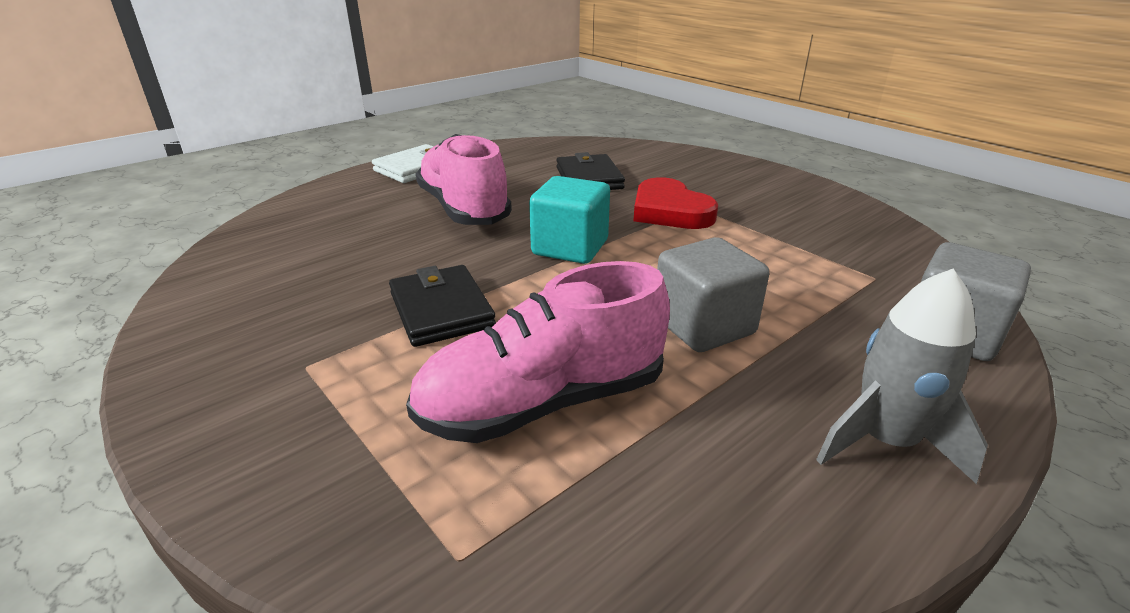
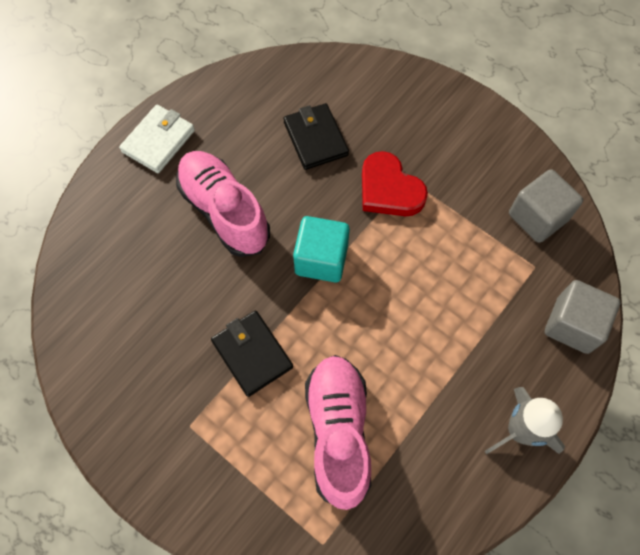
camera: 10 degrees left, 35 degrees up
pink shoe [406,261,670,443] -> pink shoe turned 120 degrees clockwise [305,355,371,510]
grey cube [657,237,769,352] -> grey cube moved to [509,169,583,243]

